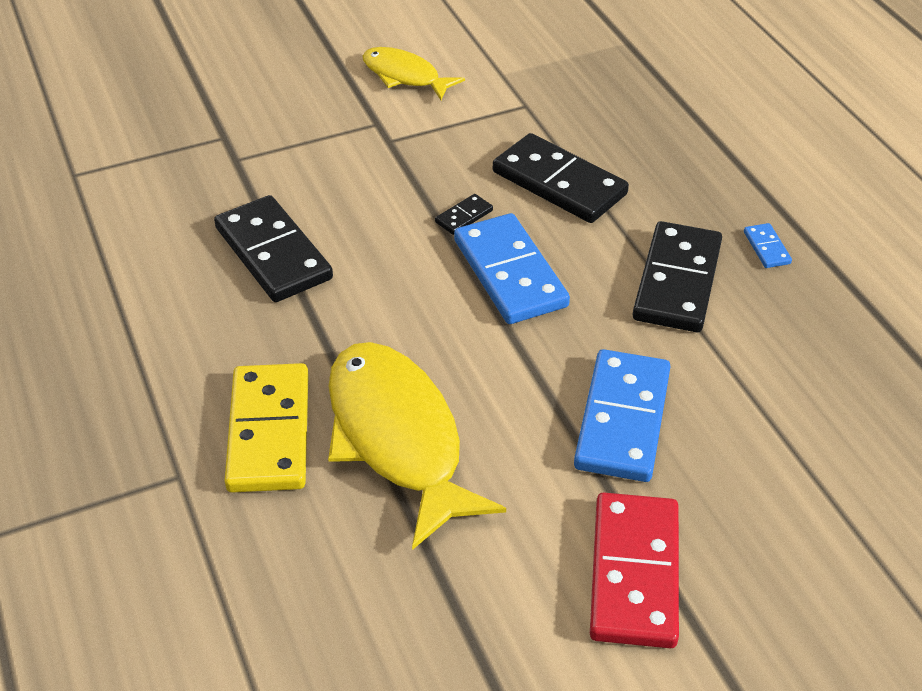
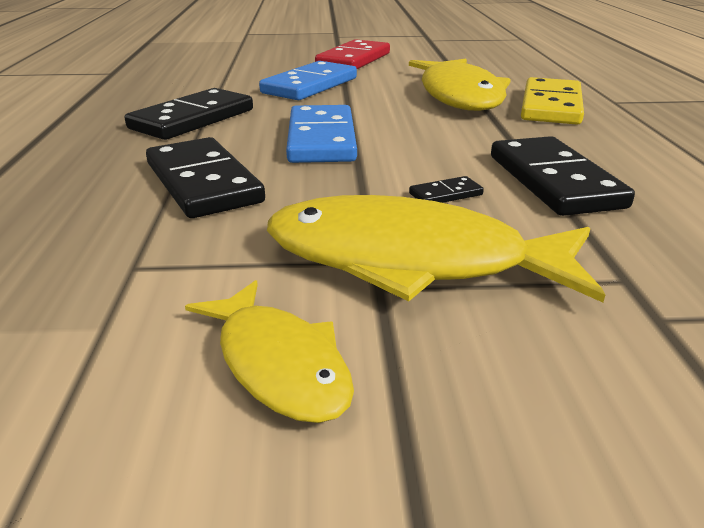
camera: 160 degrees left, 15 degrees down
black domino [435,194,493,235] -> black domino moved to [409,176,484,203]
blue domino [744,223,792,268] -> none
none -> yellow fish [267,195,605,302]

